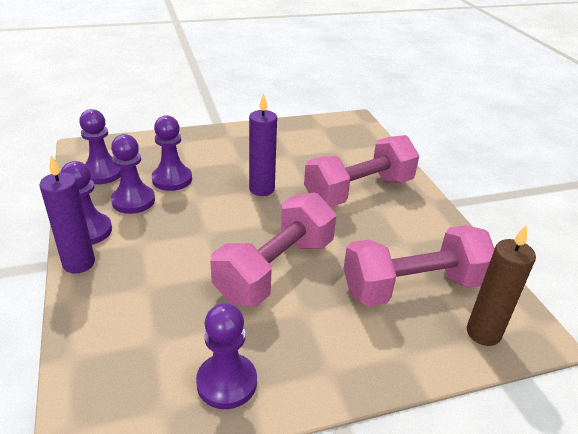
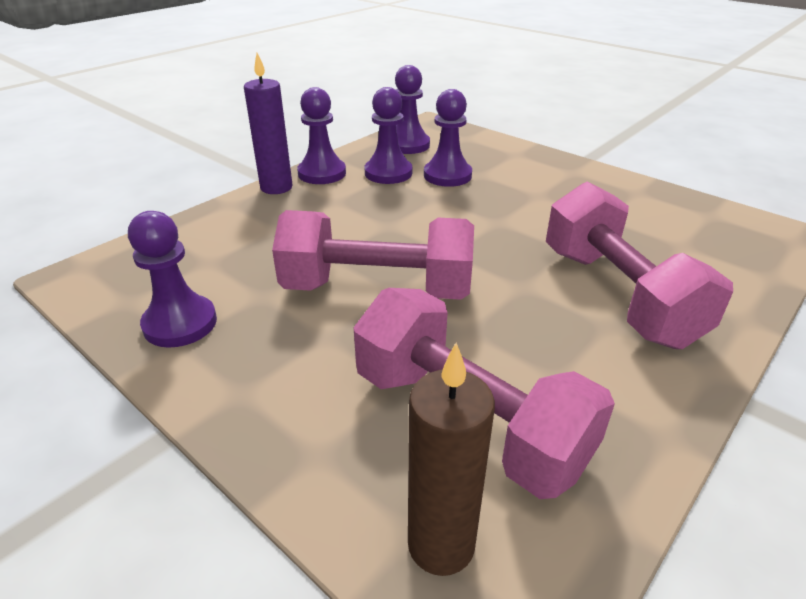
camera: 60 degrees right, 0 degrees up
purple candle [249,93,277,196] -> none
pink dumbbell [304,135,419,207] -> pink dumbbell turned 45 degrees clockwise [546,181,733,349]

